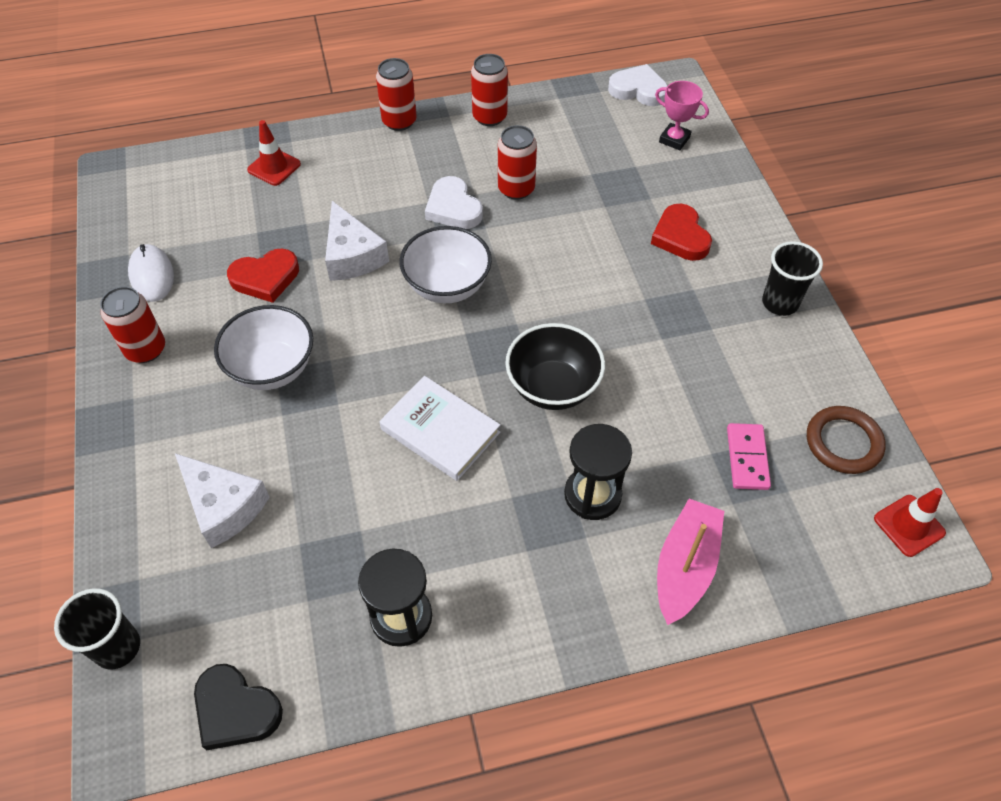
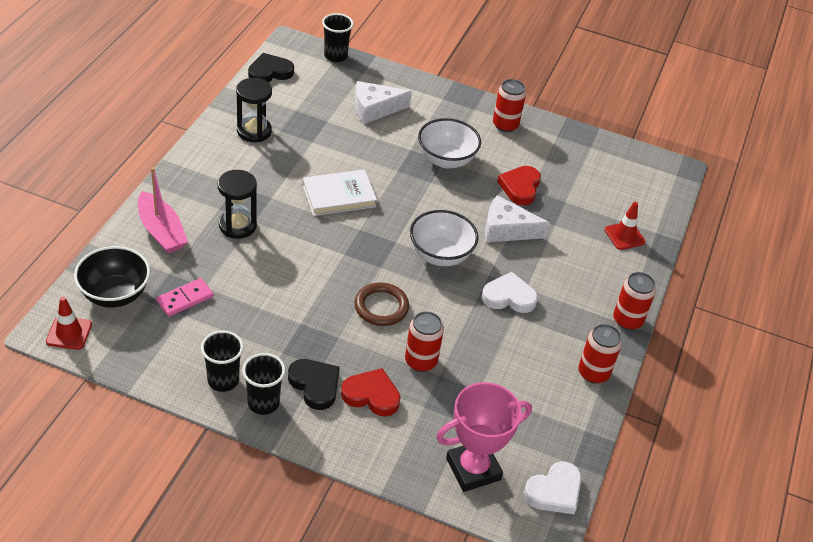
camera: 120 degrees right, 10 degrees down
white mouse [128,244,174,302] -> none
red can [498,125,537,200] -> red can moved to [405,311,444,372]
black bowl [505,323,605,410] -> black bowl moved to [74,246,150,308]
pink trophy [655,81,709,150] -> pink trophy [436,382,532,492], size x1.77
pink domino [727,423,771,490] -> pink domino turned 75 degrees counterclockwise [156,278,214,317]
brown ring [807,406,886,474] -> brown ring moved to [354,282,409,326]
none -> black cup [201,330,244,392]
none -> black heart [288,359,340,410]

